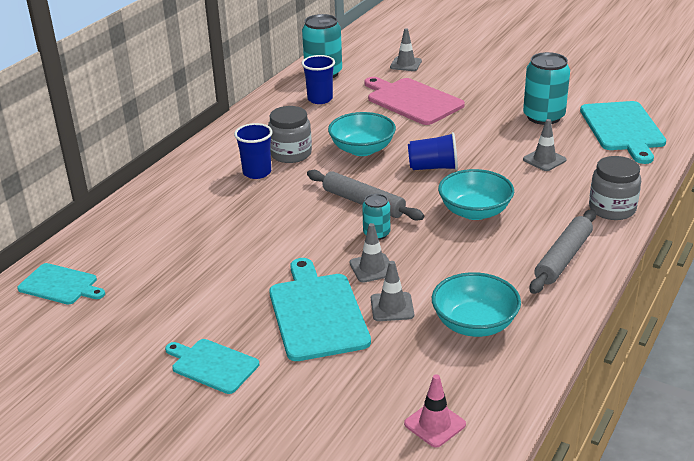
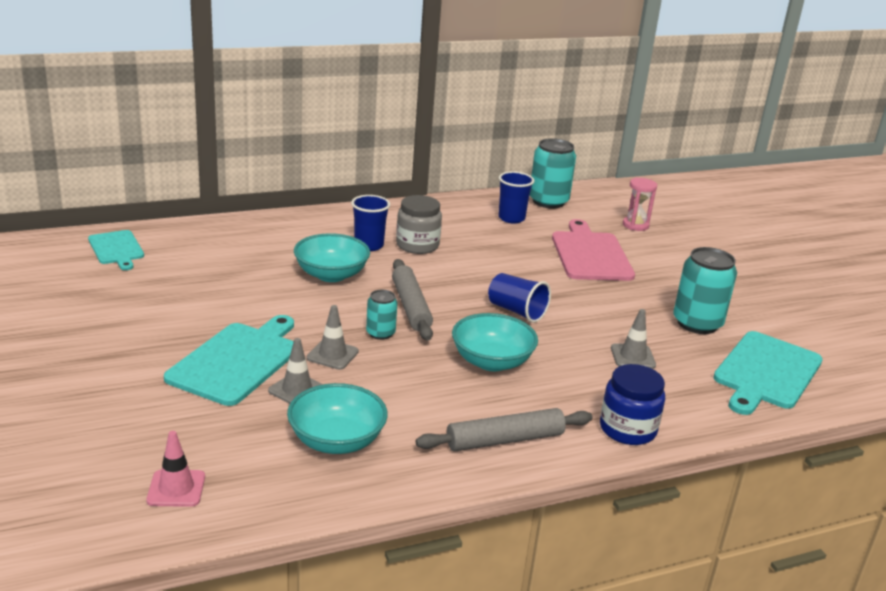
camera: 35 degrees right, 5 degrees down
turquoise cutting board [165,339,259,394] -> none
turquoise bowl [328,112,396,156] -> turquoise bowl moved to [294,233,370,282]
grey traffic cone [390,28,422,71] -> pink hourglass [623,178,657,231]
grey jar [589,156,641,220] -> blue jar [600,364,665,445]

